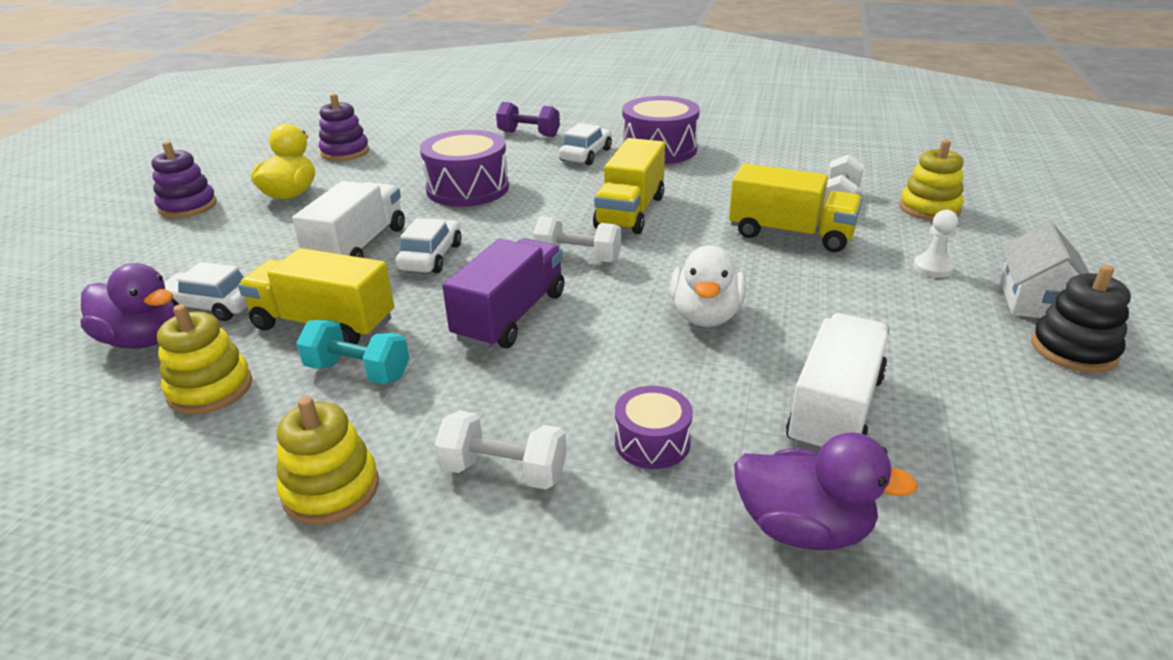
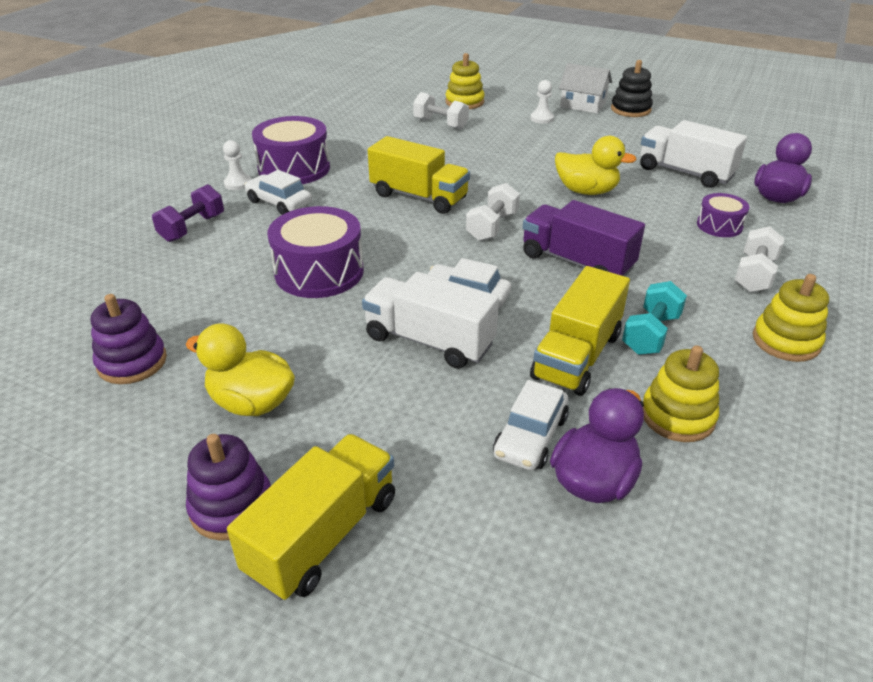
camera: 80 degrees left, 5 degrees up
white duck [670,245,746,327] -> yellow duck [555,136,637,195]
yellow truck [729,164,862,252] -> yellow truck moved to [227,434,395,601]
none -> white pawn [223,140,252,190]

